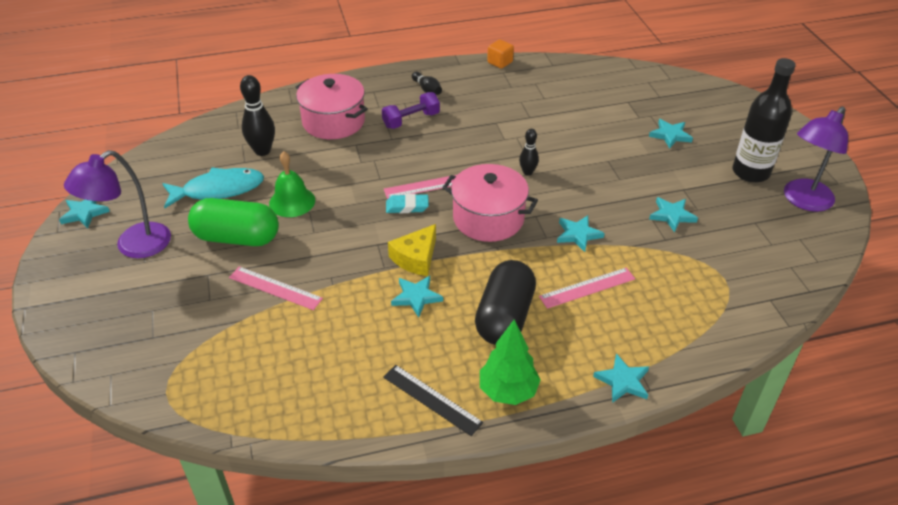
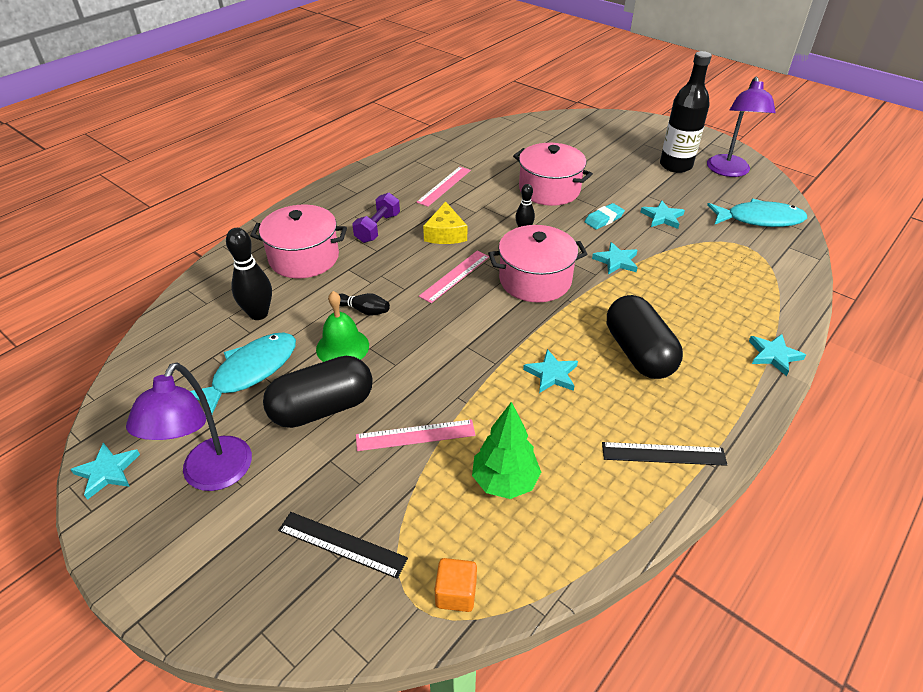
camera: 35 degrees left, 0 degrees up
green capsule [188,198,279,246] -> black capsule [263,356,373,428]
turquoise eraser [386,194,429,213] -> turquoise eraser moved to [585,203,625,230]
yellow cheese [388,224,436,276] -> yellow cheese moved to [423,201,467,244]
black bowling pin [412,71,442,95] -> black bowling pin moved to [339,293,390,315]
green tree [480,320,541,405] -> green tree moved to [472,402,541,499]
orange cube [487,39,514,69] -> orange cube moved to [435,558,477,612]
pink ruler [539,268,635,309] -> pink ruler moved to [416,166,471,207]
turquoise star [649,119,693,149] -> none
none -> black ruler [278,512,408,579]
none -> pink pot [513,143,593,206]
none -> turquoise fish [707,199,807,227]

